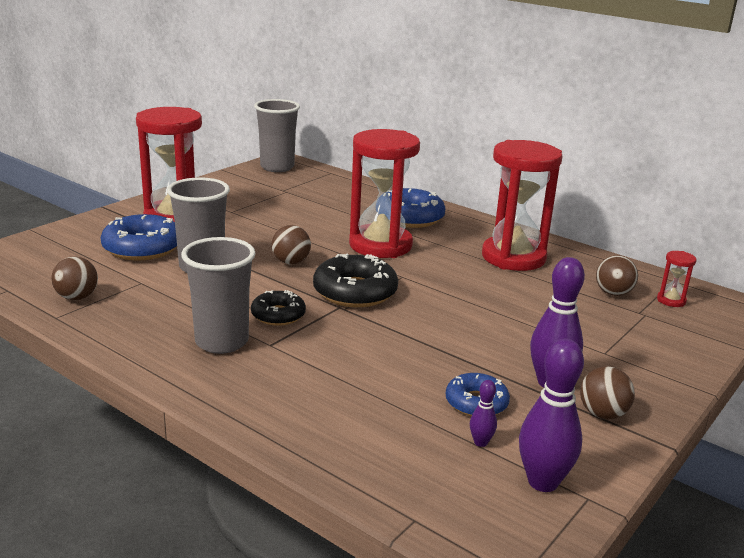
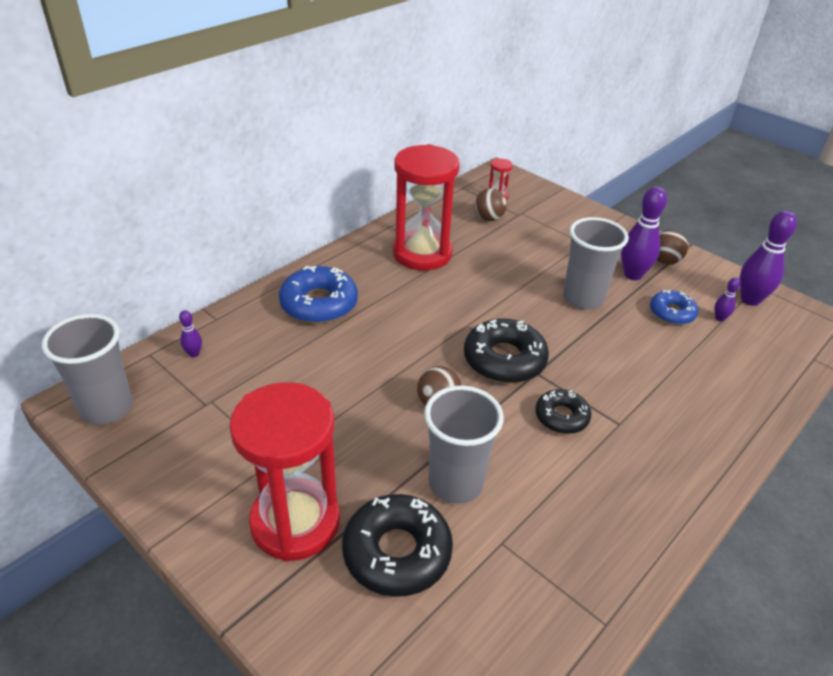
camera: 85 degrees left, 15 degrees up
brown ball [52,257,98,300] -> none
blue donut [101,214,177,260] -> black donut [342,494,453,597]
grey cup [181,237,255,354] -> grey cup moved to [563,217,629,310]
red hourglass [349,129,420,258] -> none
none -> purple bowling pin [179,310,202,357]

